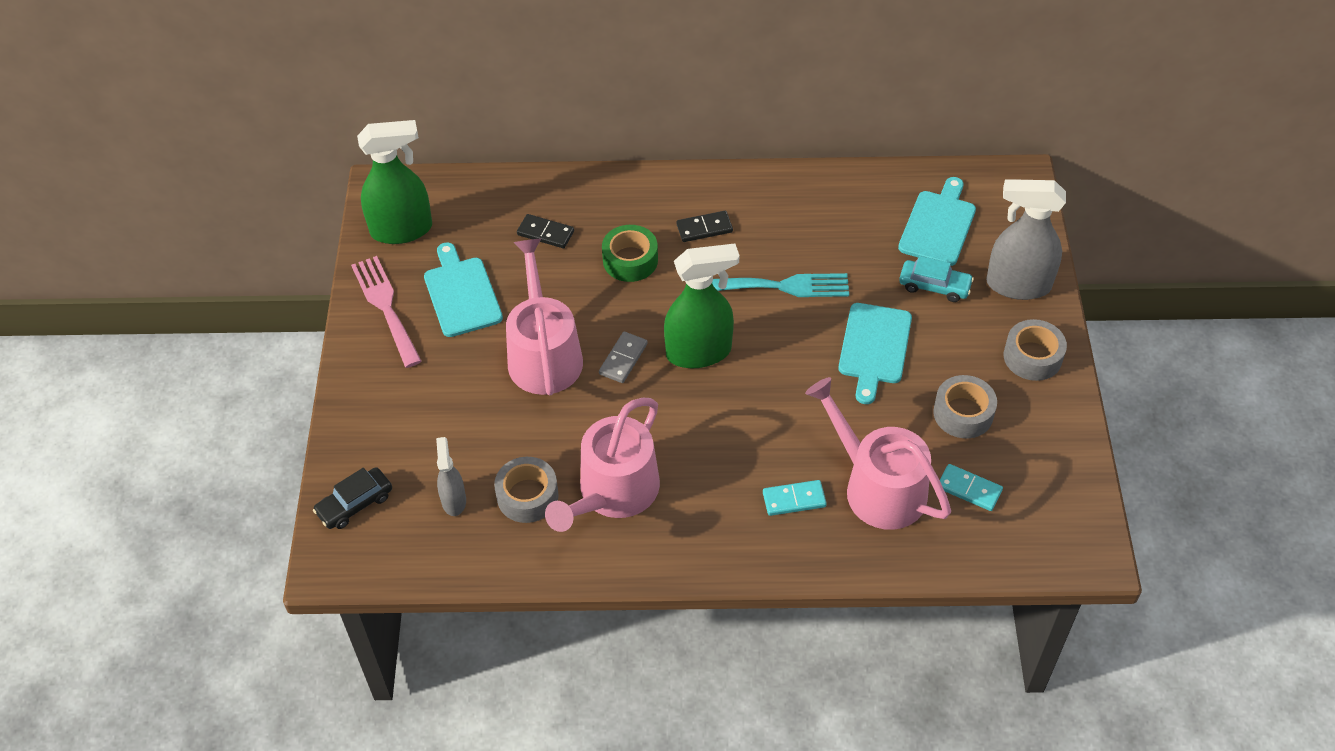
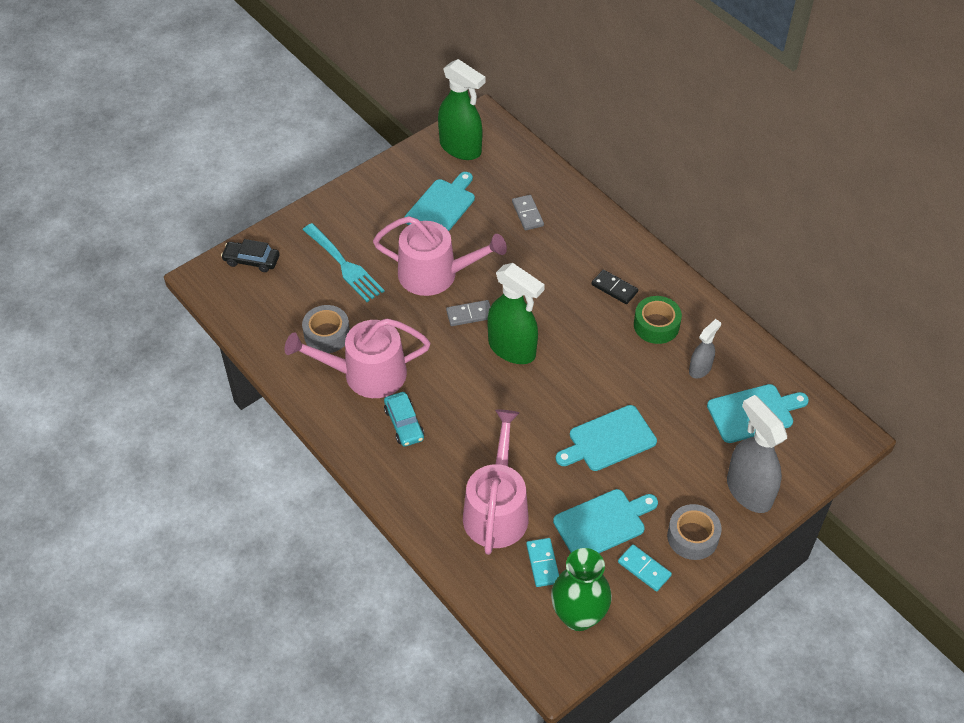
camera: 50 degrees right, 0 degrees up
pink fork [351,256,422,368] -> none
grey spray bottle [436,437,466,516] -> grey spray bottle moved to [689,319,721,378]
pink watering can [506,238,583,395] -> pink watering can turned 60 degrees clockwise [373,216,507,296]
black domino [517,214,574,248] -> grey domino [512,195,544,230]
green tape [602,225,658,282] -> green tape moved to [634,296,682,344]
turquoise fork [712,273,849,297] -> turquoise fork moved to [303,223,385,302]
turquoise domino [763,480,827,516] -> turquoise domino moved to [618,544,672,591]
turquoise car [899,256,974,302] -> turquoise car moved to [384,392,424,447]
grey tape [933,375,997,438] -> turquoise cutting board [553,489,658,553]
none -> green vase [551,548,612,631]

